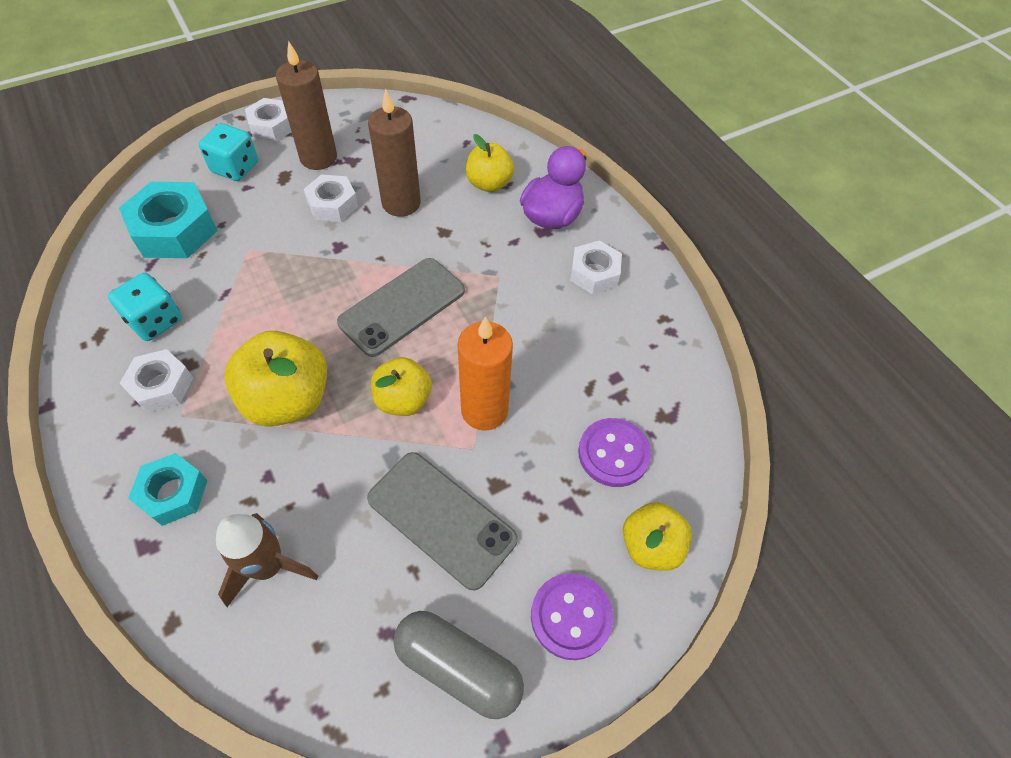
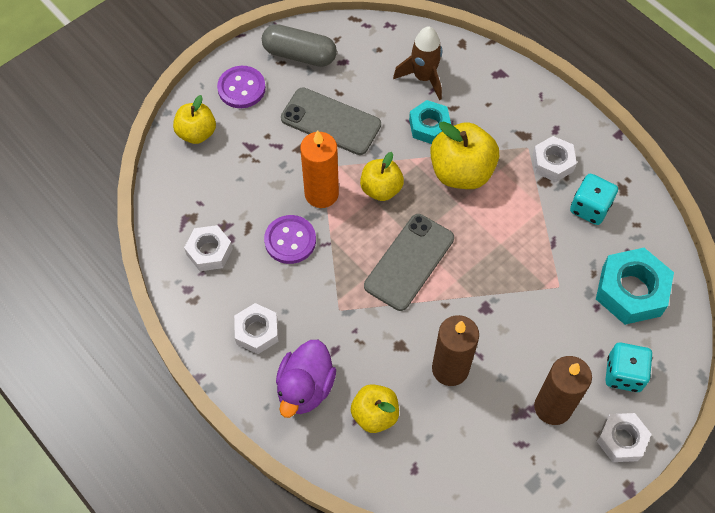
camera: 170 degrees right, 5 degrees up
turquoise nut [128,453,208,526] -> turquoise nut moved to [409,100,451,144]
white nut [304,174,358,222] -> white nut moved to [184,225,233,271]
purple button [578,418,651,487] -> purple button moved to [264,215,316,264]

